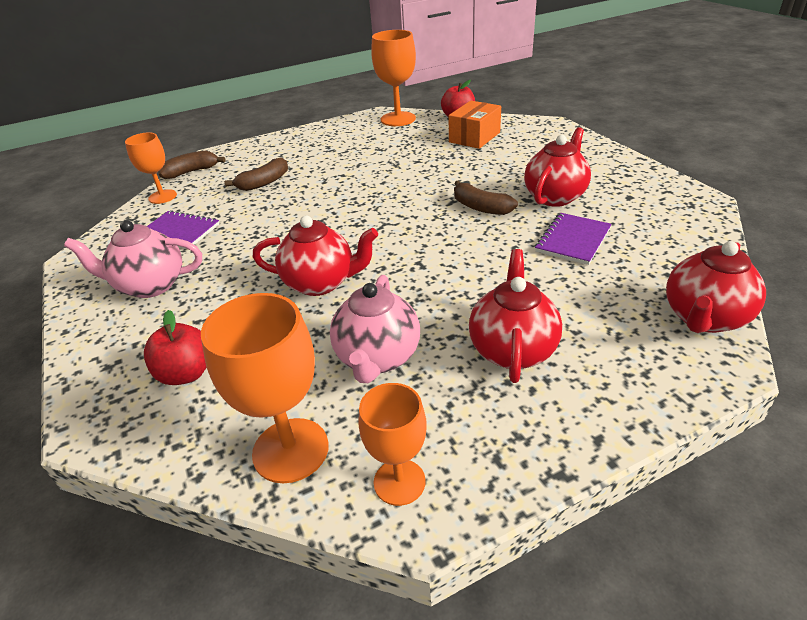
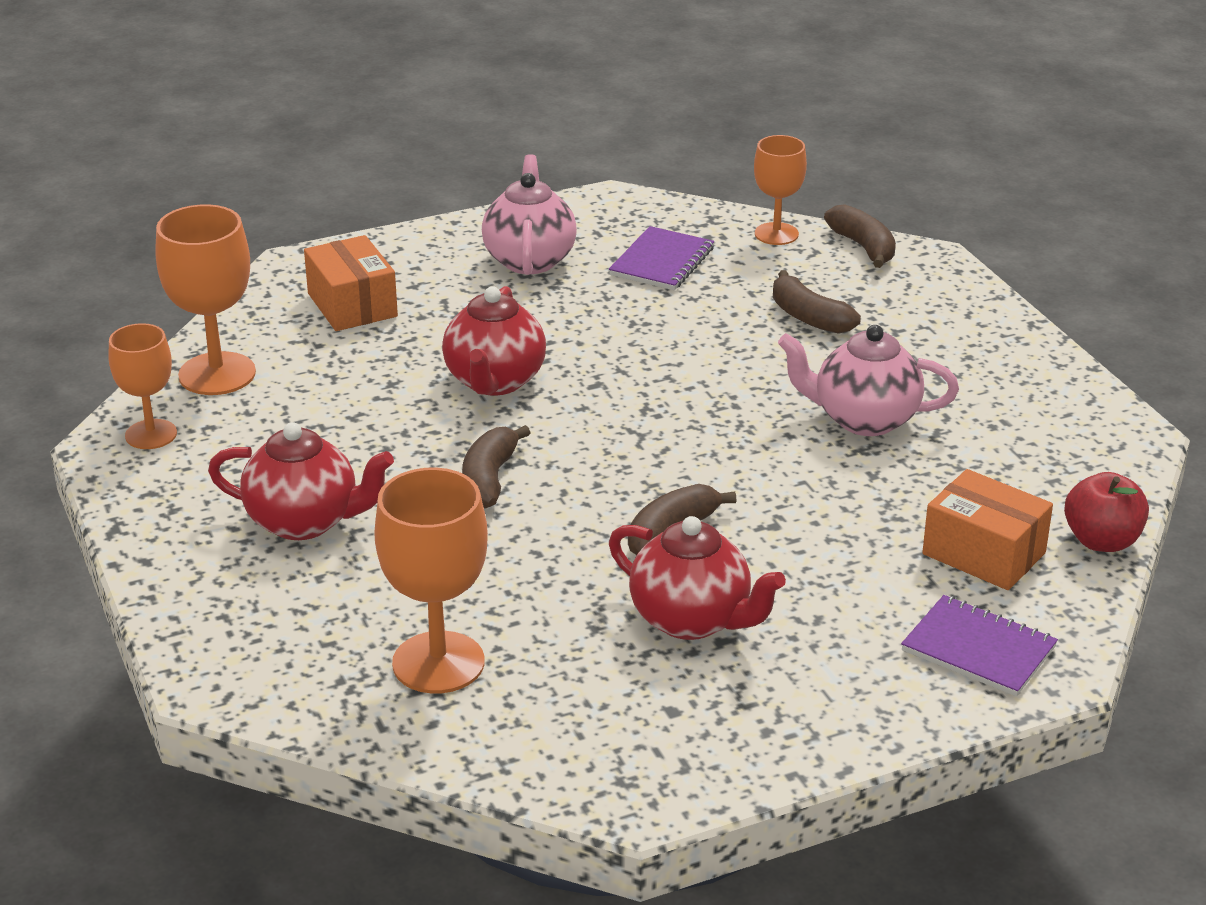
camera: 90 degrees right, 5 degrees down
red apple [144,310,206,385] -> orange box [304,235,398,331]
pink teapot [330,275,420,383] -> pink teapot moved to [778,325,959,436]
orange goblet [371,30,416,126] -> orange goblet moved to [374,468,488,694]
purple notebook [535,213,612,265] -> purple notebook moved to [901,595,1058,696]
red teapot [666,241,766,333] -> none
none -> brown banana [462,425,531,509]

